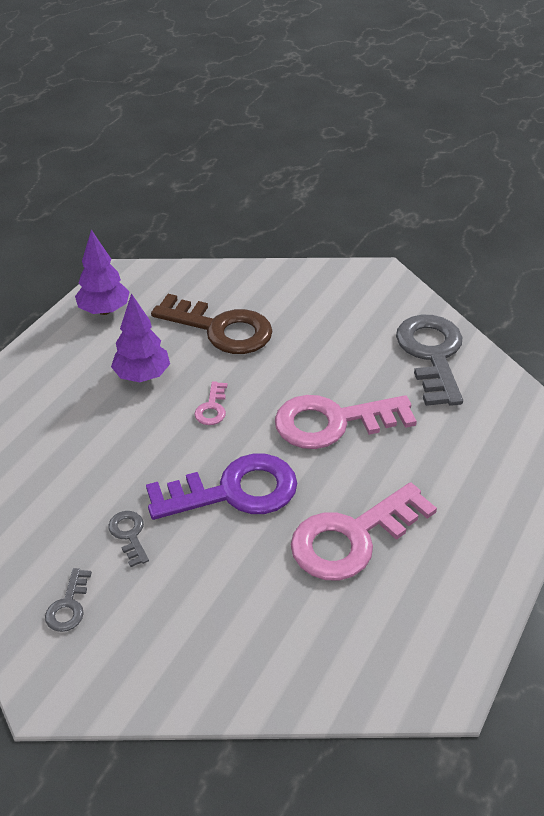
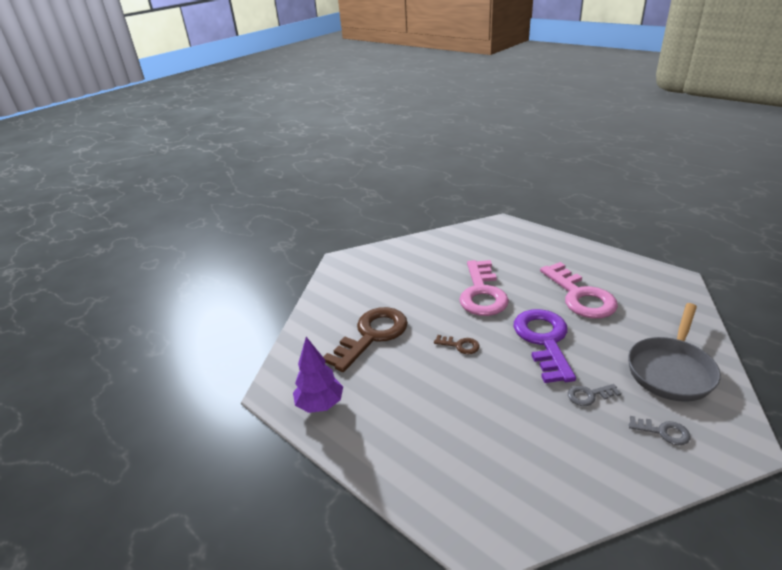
camera: 75 degrees left, 10 degrees down
purple tree [111,293,170,382] -> none
pink key [194,381,227,425] -> brown key [434,335,480,354]
grey key [396,315,463,406] -> none
none -> grey pan [628,303,721,402]

